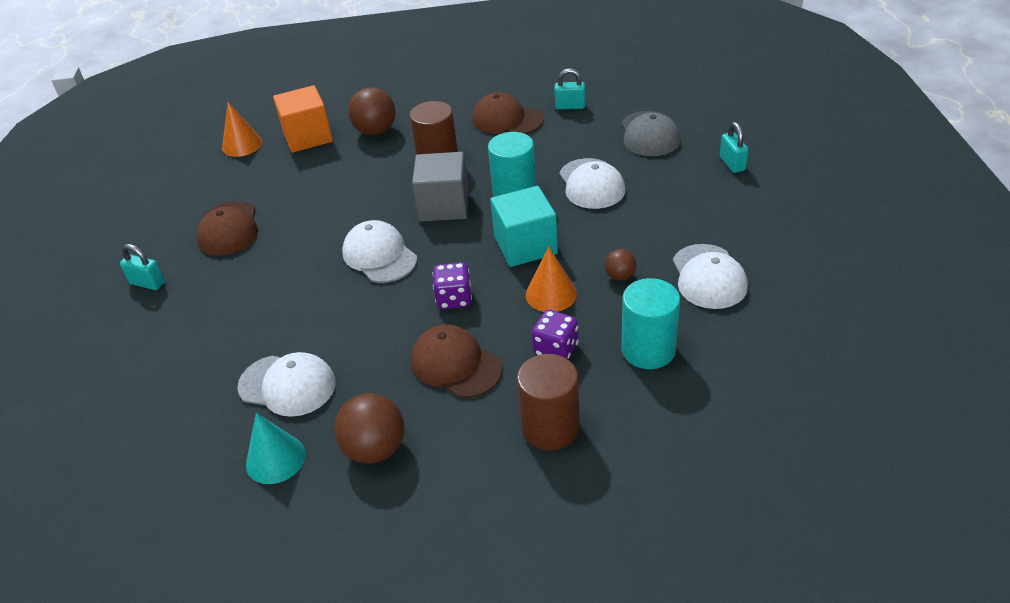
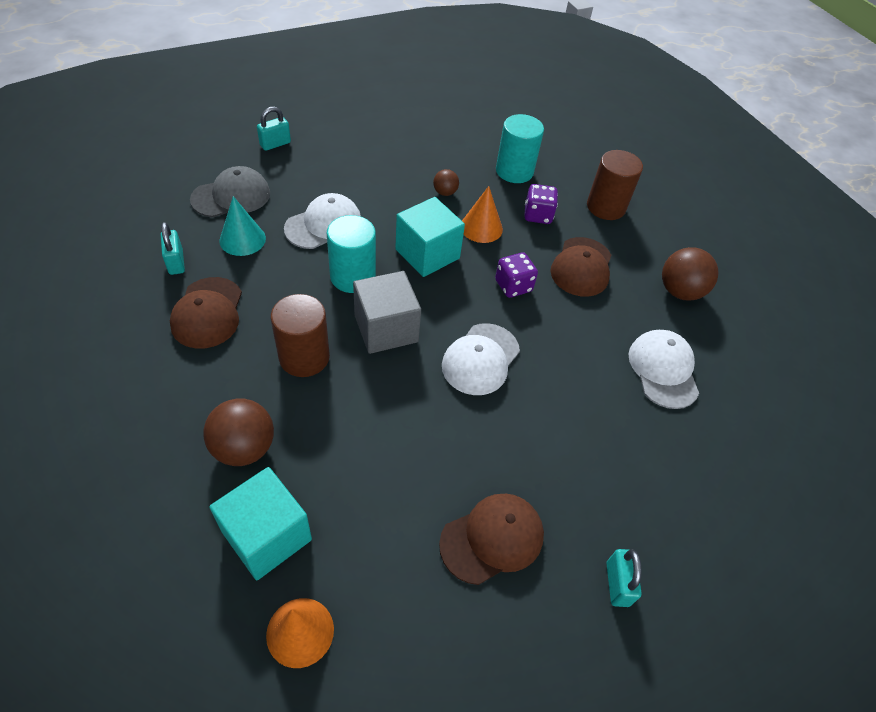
camera: 120 degrees left, 10 degrees up
turquoise cone [246,413,305,484] -> turquoise cone moved to [219,196,266,256]
orange cube [273,85,333,153] -> turquoise cube [209,467,312,580]
white cap [673,244,748,309] -> none

